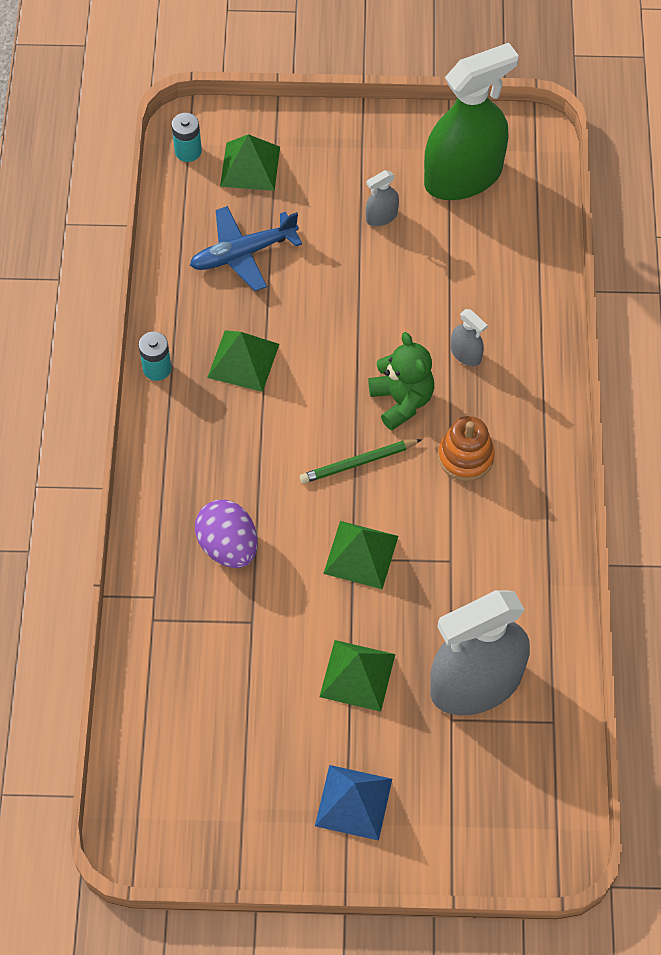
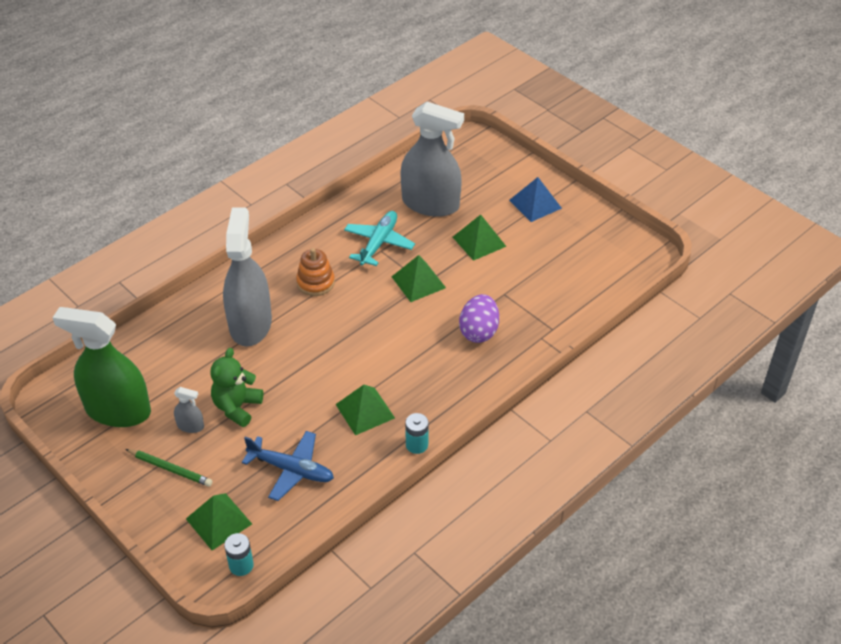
camera: 135 degrees left, 15 degrees down
green pencil [300,439,422,484] -> green pencil moved to [125,449,213,487]
green teddy bear [368,332,434,431] -> green teddy bear moved to [210,348,263,427]
grey spray bottle [451,309,488,366] -> grey spray bottle [223,207,272,346], size x2.49
none -> turquoise plane [344,211,415,266]

